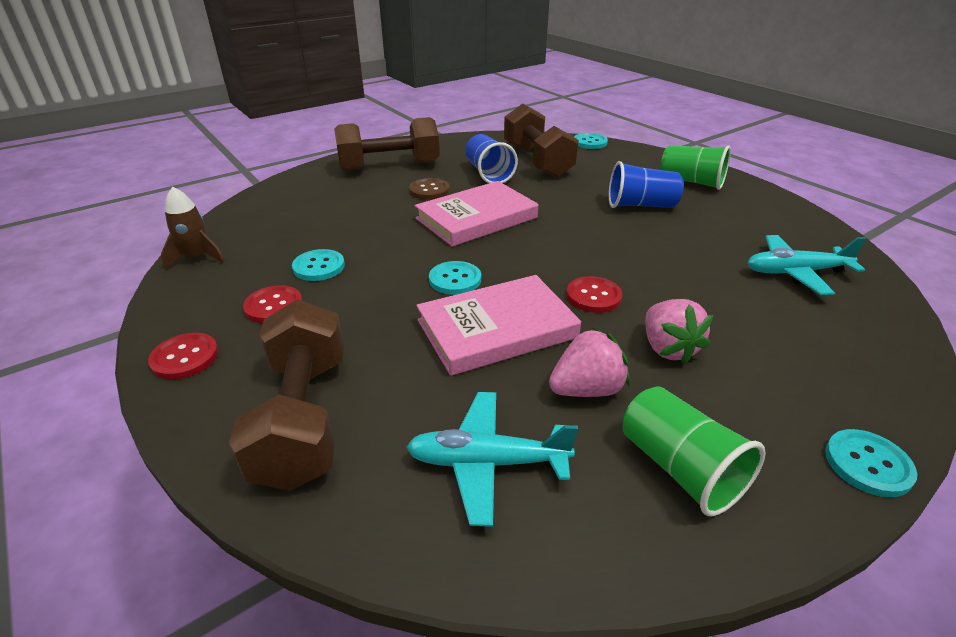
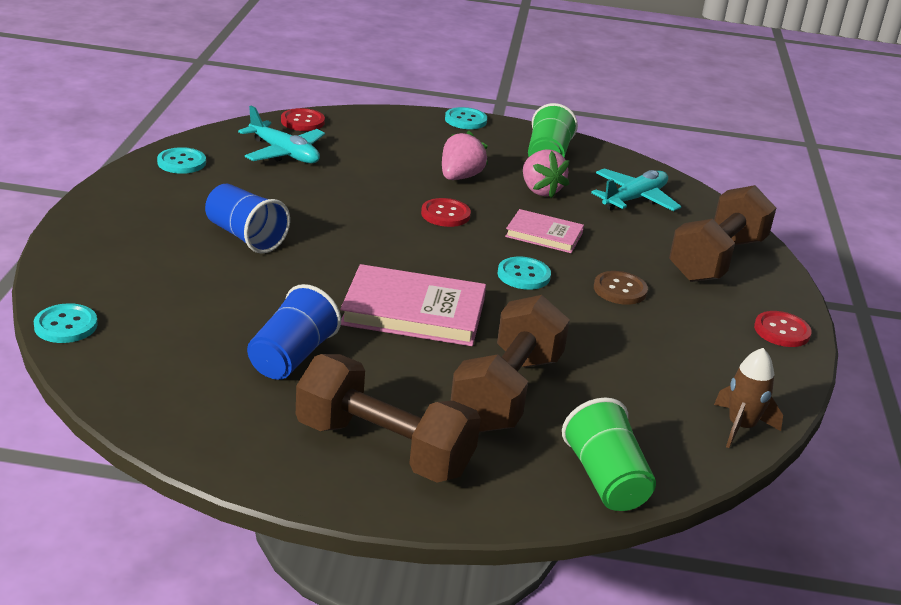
camera: 140 degrees left, 5 degrees down
red button [243,285,302,323] -> red button moved to [281,108,325,131]
turquoise button [292,249,345,281] -> turquoise button moved to [157,147,206,174]
turquoise plane [407,392,578,527] -> turquoise plane turned 90 degrees counterclockwise [591,168,681,211]
brown button [409,178,450,200] -> brown button moved to [594,271,648,305]
pink book [416,275,581,376] -> pink book [505,209,584,253], size x0.59
brown dumbbell [504,103,579,178] -> brown dumbbell moved to [450,295,570,432]
pink strawberry [549,328,630,397] -> pink strawberry turned 135 degrees counterclockwise [523,149,570,198]
green cup [660,145,731,190] -> green cup moved to [562,398,656,511]

